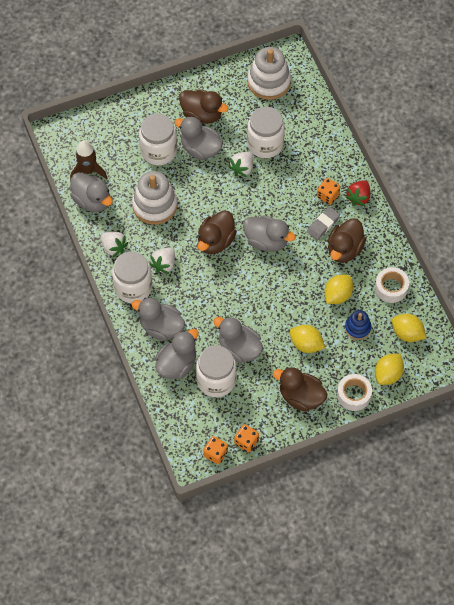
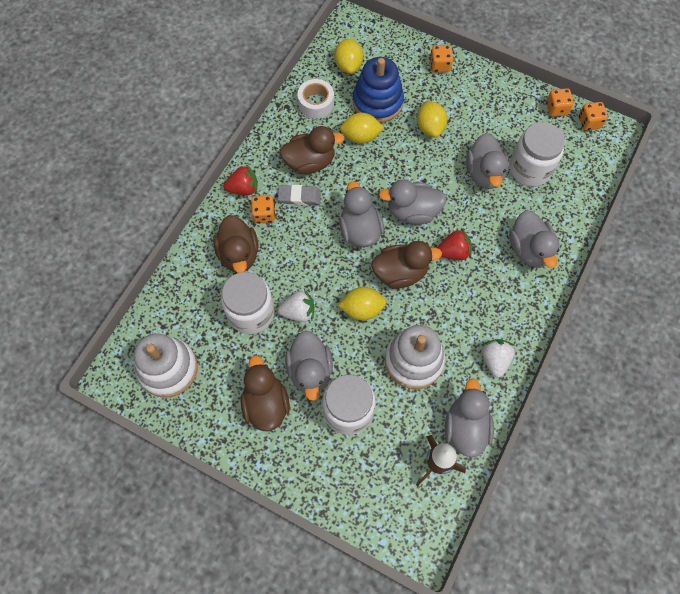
camera: 130 degrees left, 5 degrees up
white jar [112,252,152,303] -> none
white strawberry [149,247,175,274] -> none
grey duck [155,329,199,379] -> grey duck moved to [379,179,447,224]
brown duck [273,367,327,412] -> brown duck moved to [213,215,259,273]
white tape [337,374,372,411] -> orange dice [430,45,453,72]
blue stacking toy [345,310,371,340] -> blue stacking toy [353,57,404,123], size x1.80
yellow lemon [375,354,404,385] -> yellow lemon moved to [338,287,386,320]
none -> red strawberry [437,228,472,260]

